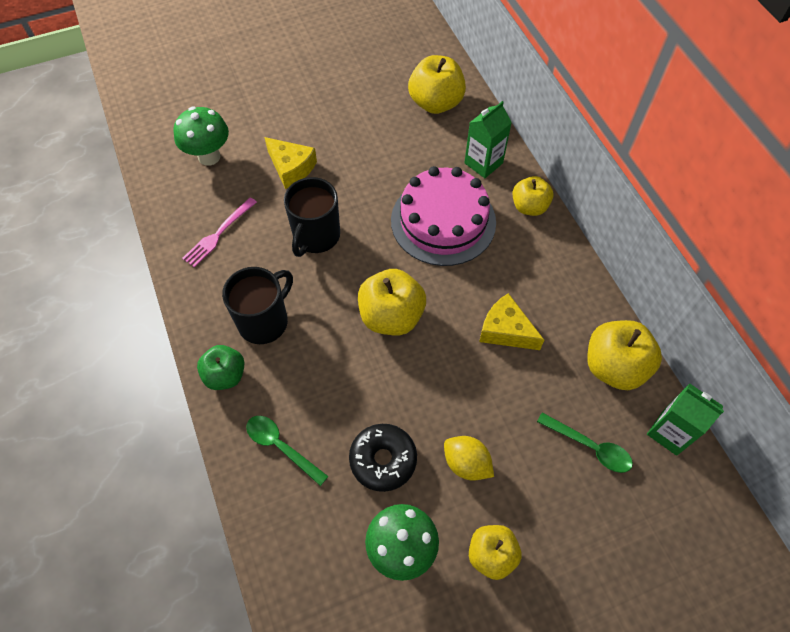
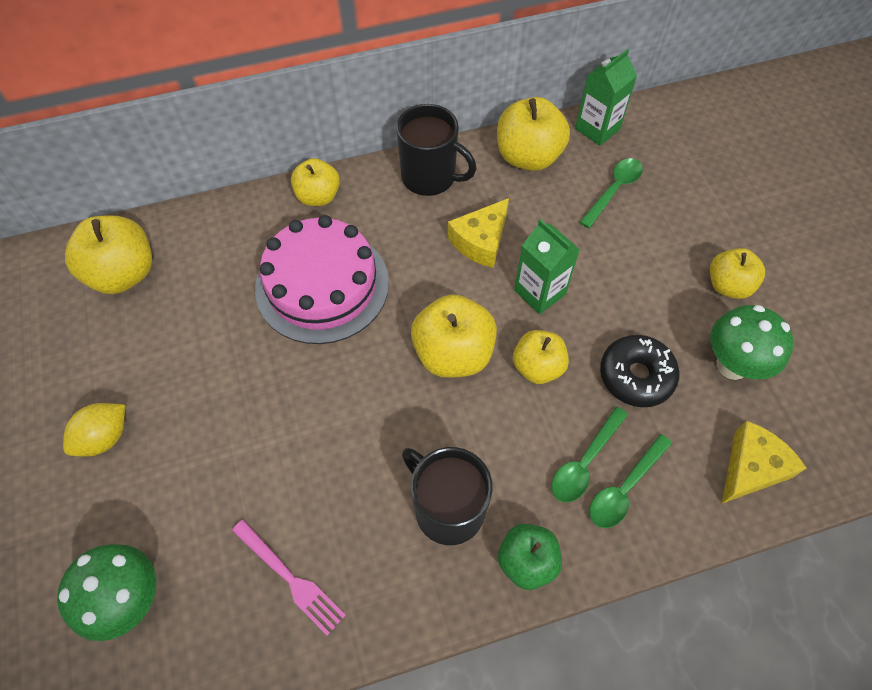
camera: 85 degrees left, 0 degrees up
yellow cheese [264,137,317,189] -> yellow cheese moved to [722,421,807,503]
black mug [284,177,340,257] -> black mug moved to [396,104,476,196]
yellow lemon [444,436,494,480] -> yellow lemon moved to [63,403,125,457]
green carton [464,101,512,178] -> green carton moved to [514,219,580,314]
none -> yellow apple [513,330,569,384]
none -> green spoon [552,407,628,502]

